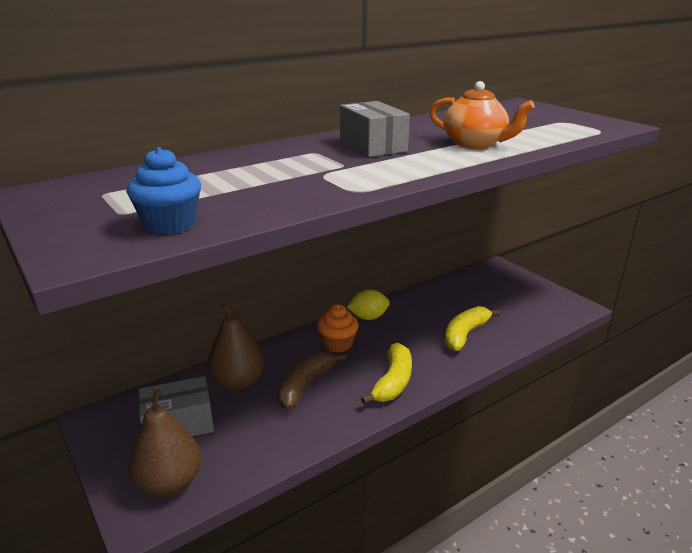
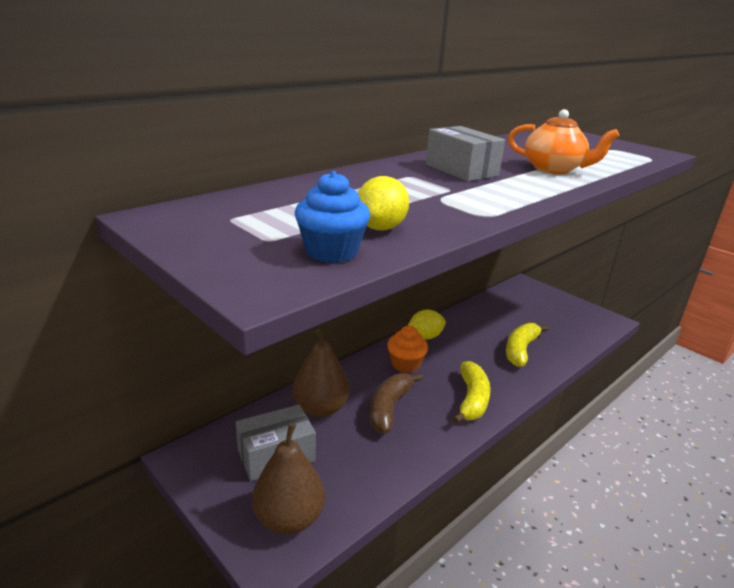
camera: 10 degrees left, 0 degrees up
none -> yellow lemon [358,176,409,230]

